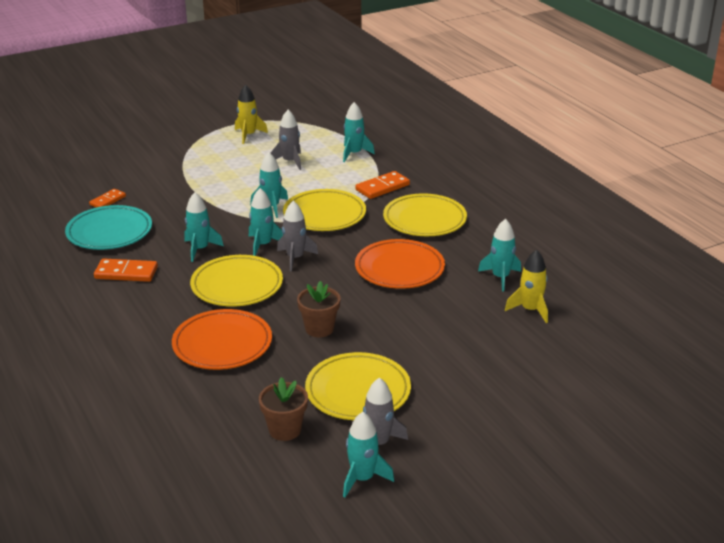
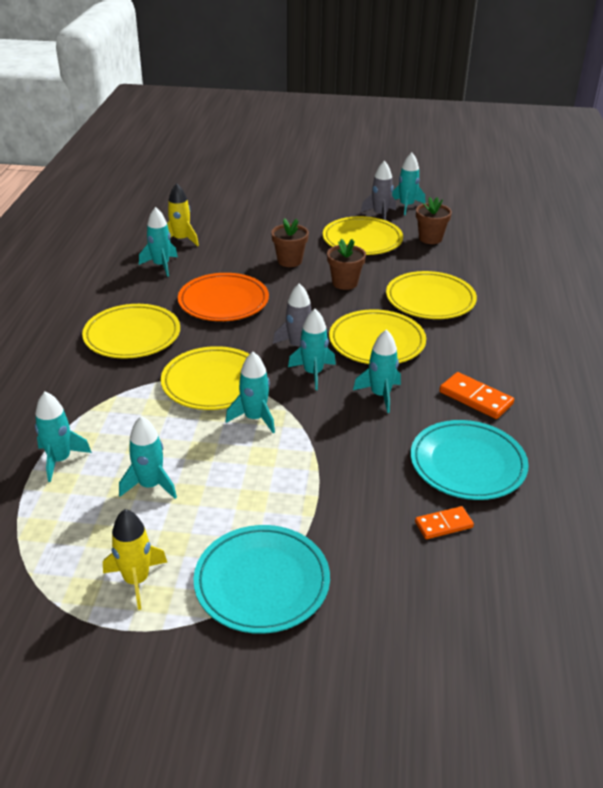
camera: 145 degrees left, 5 degrees up
orange plate [172,309,272,370] -> yellow plate [386,271,477,319]
grey rocket [271,110,301,170] -> turquoise rocket [119,416,177,499]
orange domino [355,171,410,199] -> none
none -> turquoise plate [193,525,330,634]
none -> brown flower pot [271,218,309,267]

